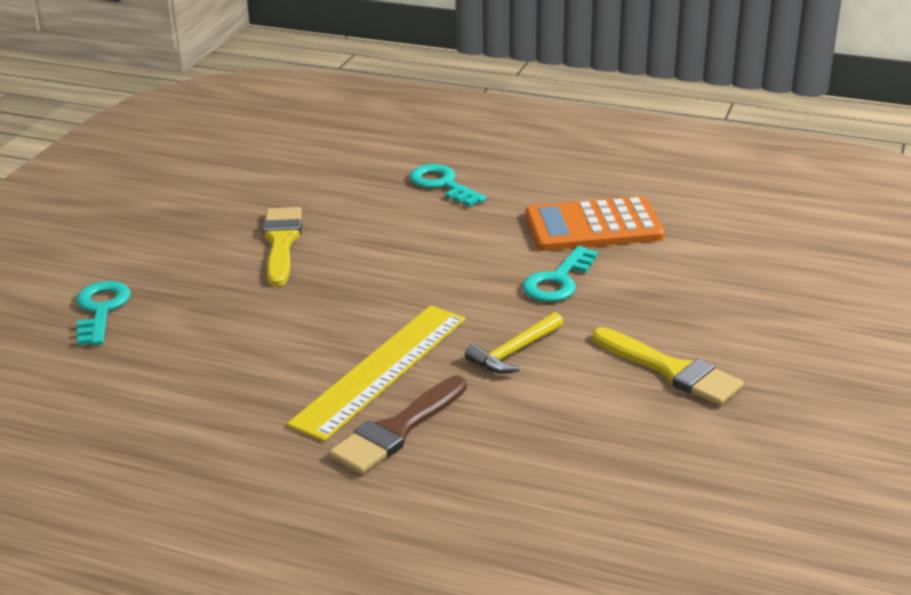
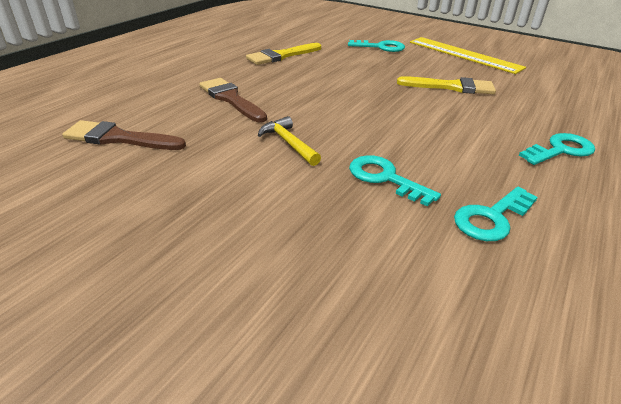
camera: 100 degrees right, 5 degrees up
yellow ruler [287,305,466,441] -> yellow ruler moved to [410,37,526,74]
orange calculator [525,196,665,251] -> turquoise key [454,187,538,241]
yellow brush [592,327,744,406] -> yellow brush moved to [246,43,321,65]
none -> brown brush [62,120,186,150]

